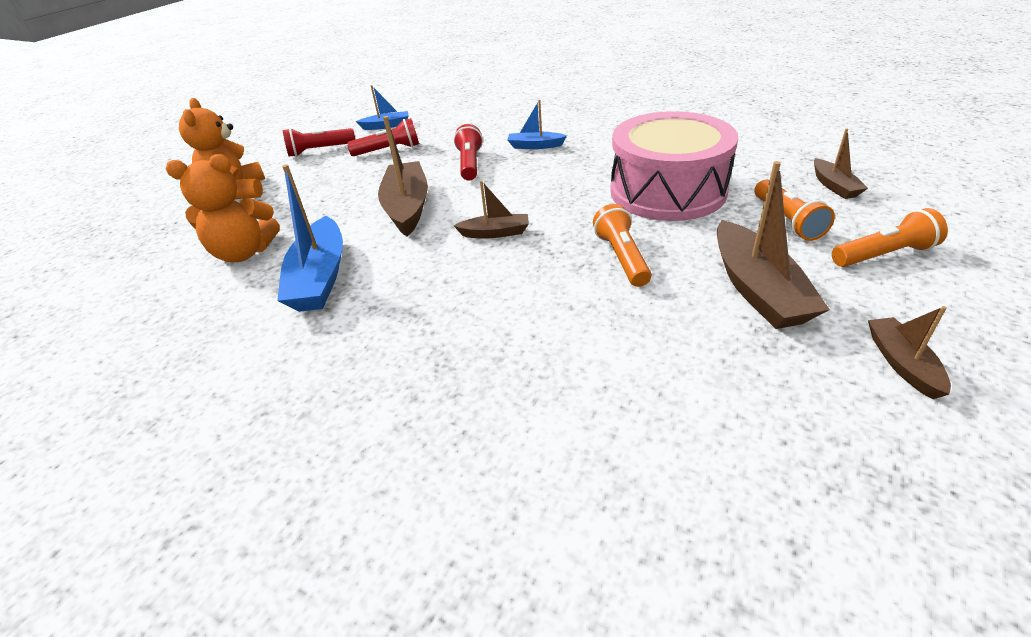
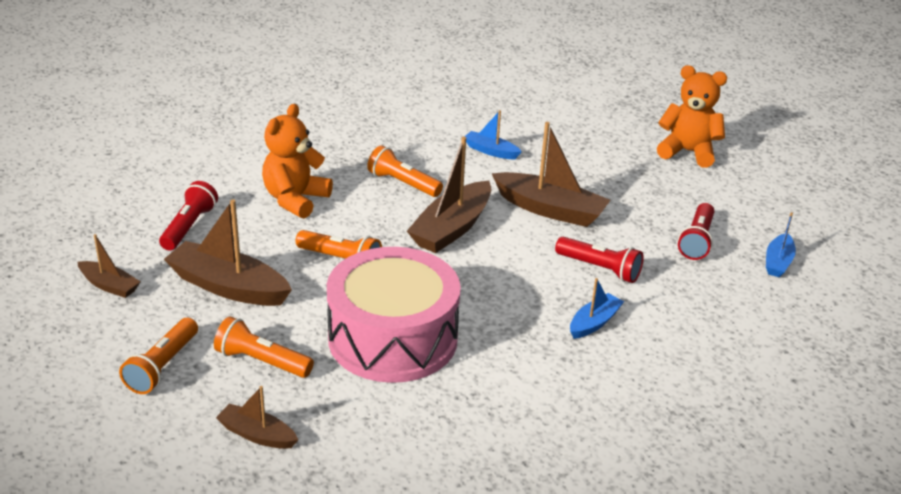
camera: 120 degrees right, 5 degrees down
orange teddy bear [166,154,280,262] -> orange teddy bear moved to [262,104,333,218]
blue boat [277,164,343,312] -> blue boat [464,110,522,159], size x0.55
red flashlight [282,128,355,157] -> red flashlight moved to [159,181,218,250]
brown boat [453,180,529,239] -> brown boat [407,137,491,253], size x1.83
none -> orange flashlight [367,145,443,197]

